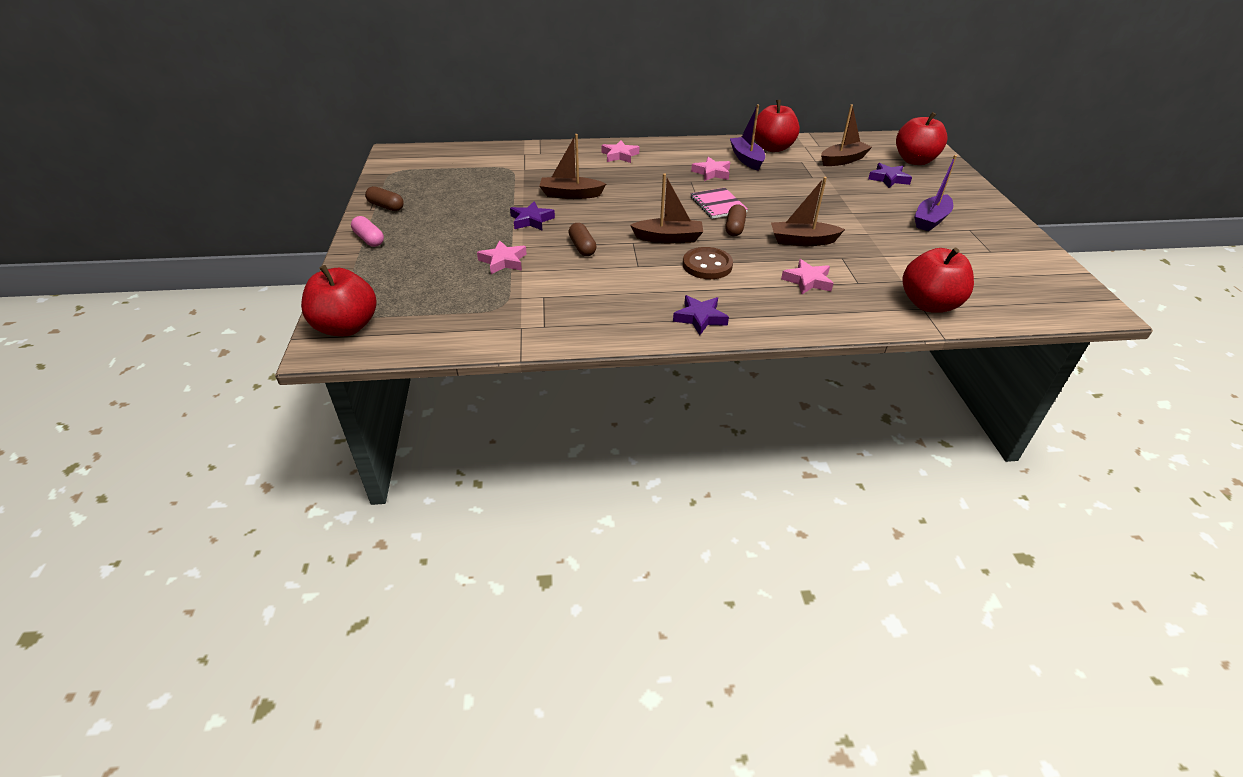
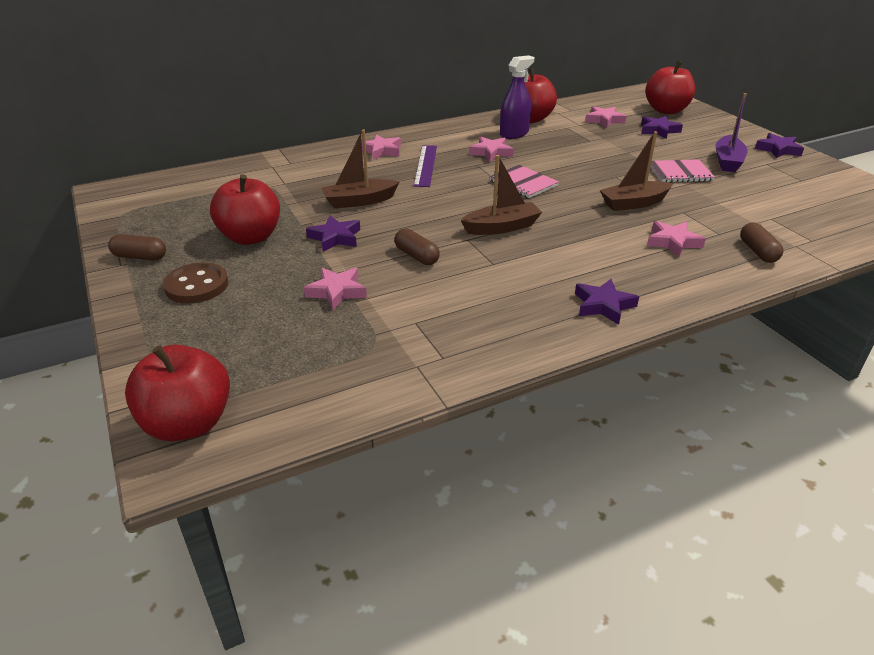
camera: 20 degrees left, 5 degrees down
pink capsule [351,216,384,247] -> none
brown button [683,247,733,279] -> brown button moved to [163,262,229,303]
brown capsule [725,204,746,236] -> brown capsule moved to [740,222,783,263]
purple boat [730,104,765,171] -> purple spray bottle [500,55,534,139]
brown boat [821,104,872,166] -> pink star [585,106,627,128]
red apple [902,248,974,313] -> red apple moved to [210,174,280,245]
none -> purple ruler [414,145,437,187]
none -> pink notebook [650,159,715,182]
none -> purple star [755,133,804,158]

